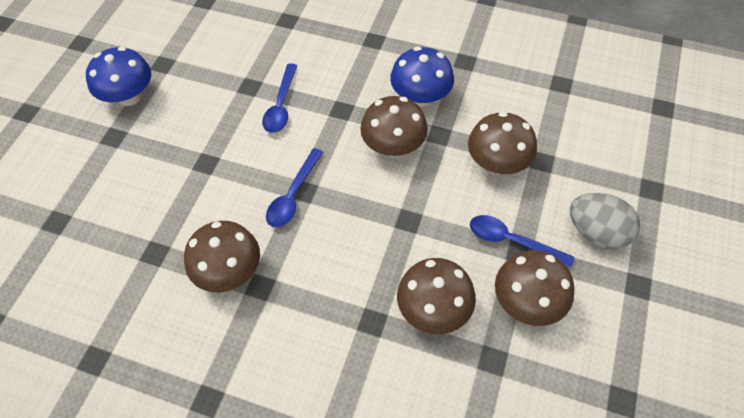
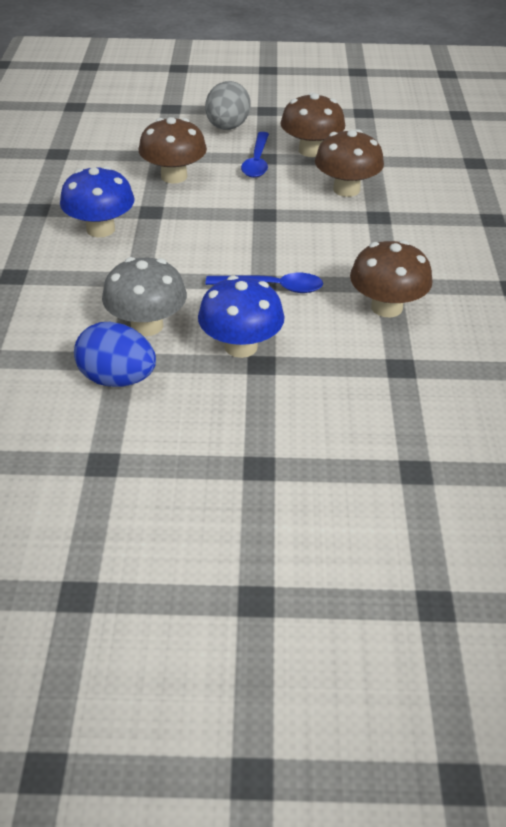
camera: 110 degrees left, 15 degrees down
blue mushroom [86,47,151,106] -> blue mushroom moved to [198,275,285,358]
blue spoon [262,63,297,133] -> grey mushroom [102,257,187,336]
brown mushroom [360,96,428,157] -> none
none -> blue egg [74,322,156,387]

